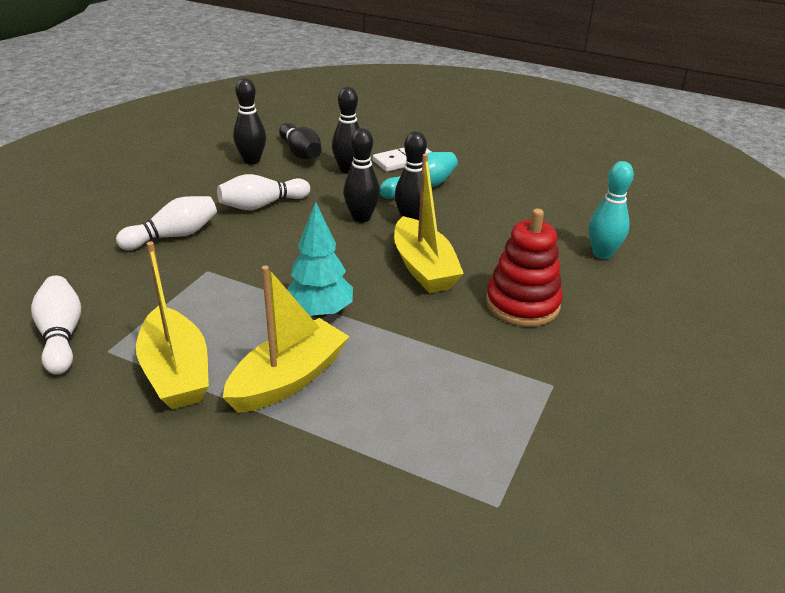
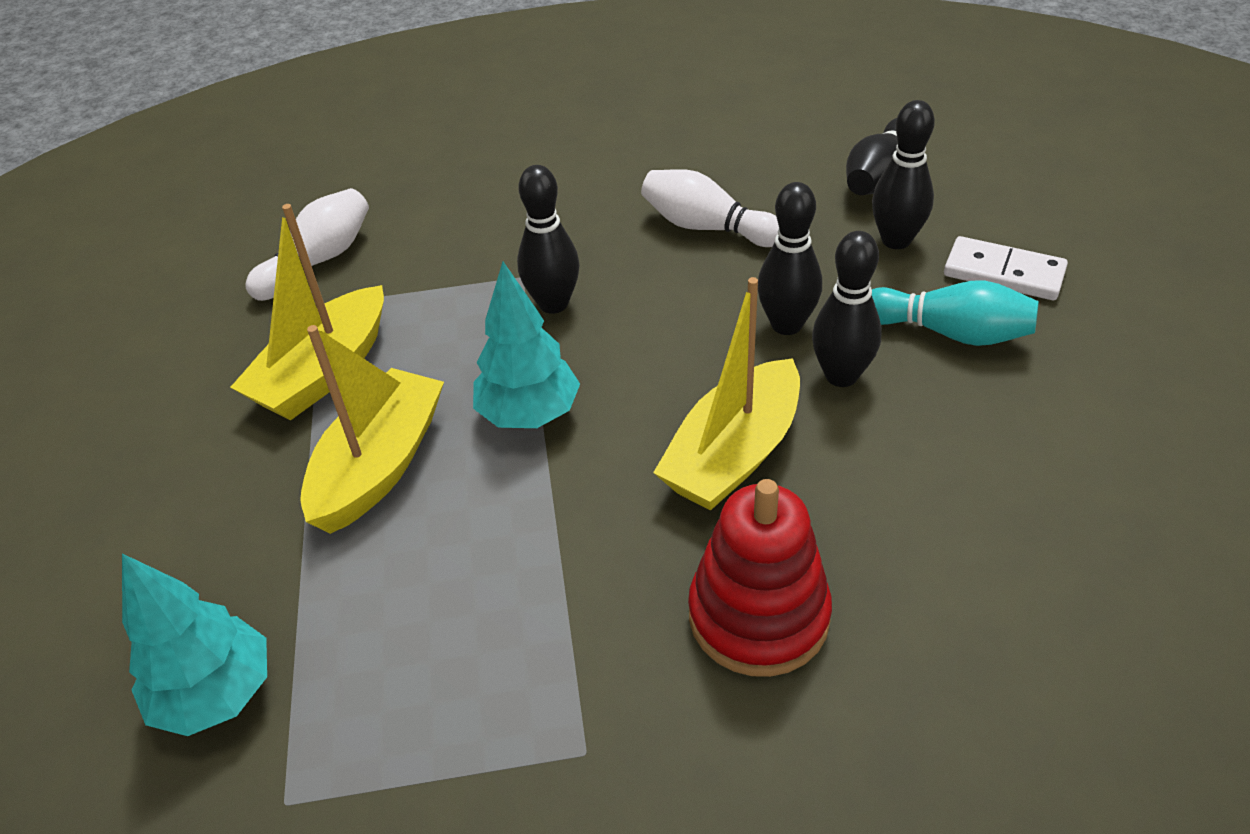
camera: 60 degrees right, 10 degrees up
white bowling pin [116,196,217,250] -> none
yellow boat [223,266,350,413] -> yellow boat turned 75 degrees counterclockwise [300,325,444,534]
black bowling pin [233,78,266,165] -> black bowling pin moved to [517,165,580,314]
turquoise bowling pin [589,161,634,259] -> none
none -> turquoise tree [122,554,267,736]

